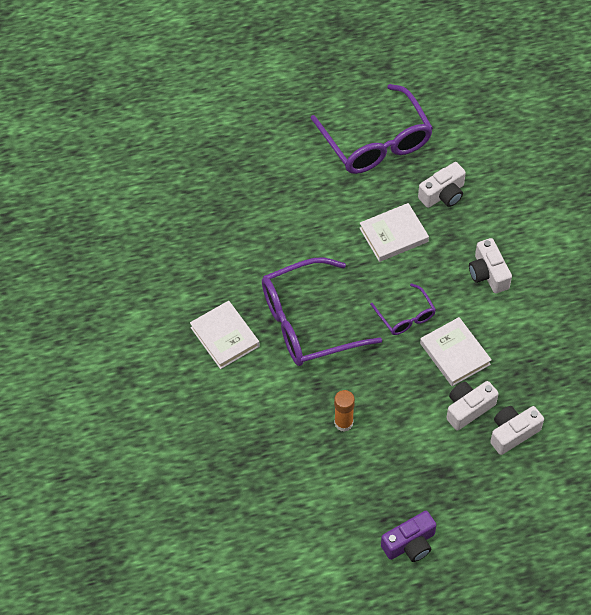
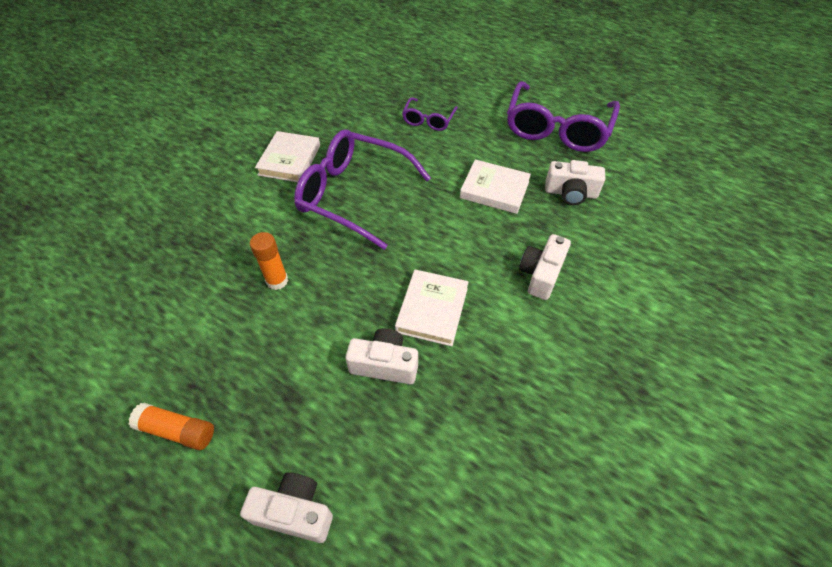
camera: 45 degrees right, 5 degrees down
purple glasses [370,283,436,335] -> purple glasses moved to [402,97,458,131]
purple camera [381,511,436,562] -> orange glue stick [129,403,214,450]
white camera [490,406,544,455] -> white camera moved to [240,472,333,543]

